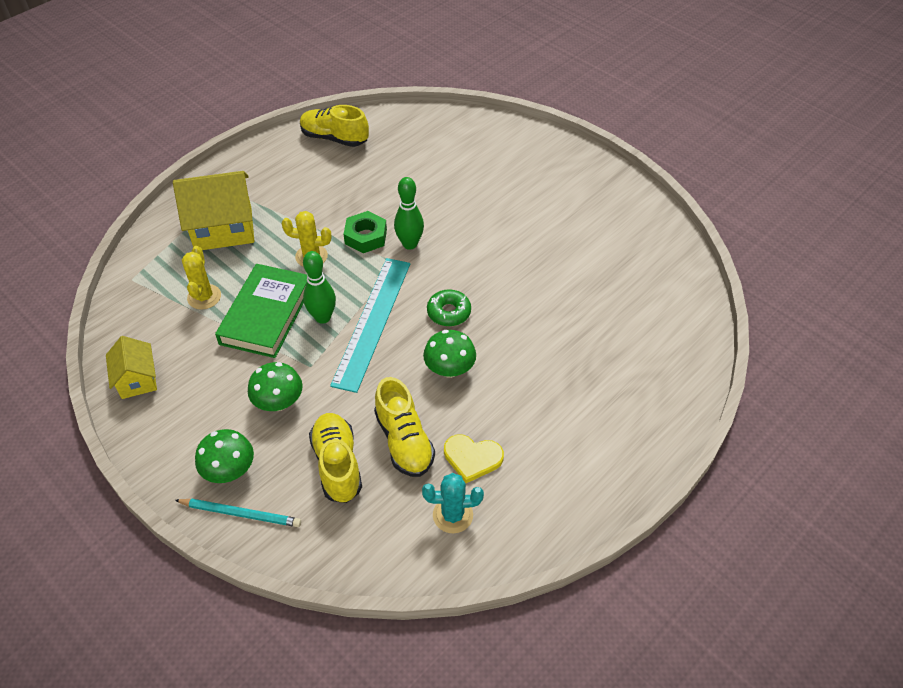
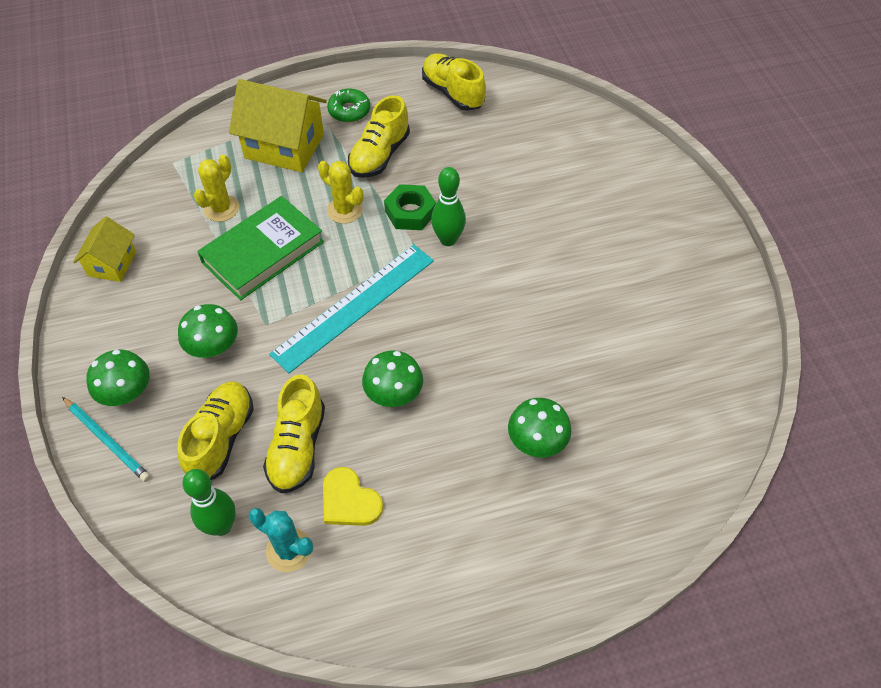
camera: 30 degrees right, 5 degrees up
green bowling pin [303,251,336,324] -> green bowling pin moved to [182,469,236,536]
green donut [427,289,471,326] -> green donut moved to [327,89,370,122]
none -> yellow shoe [348,95,410,178]
none -> green mushroom [508,398,571,457]

